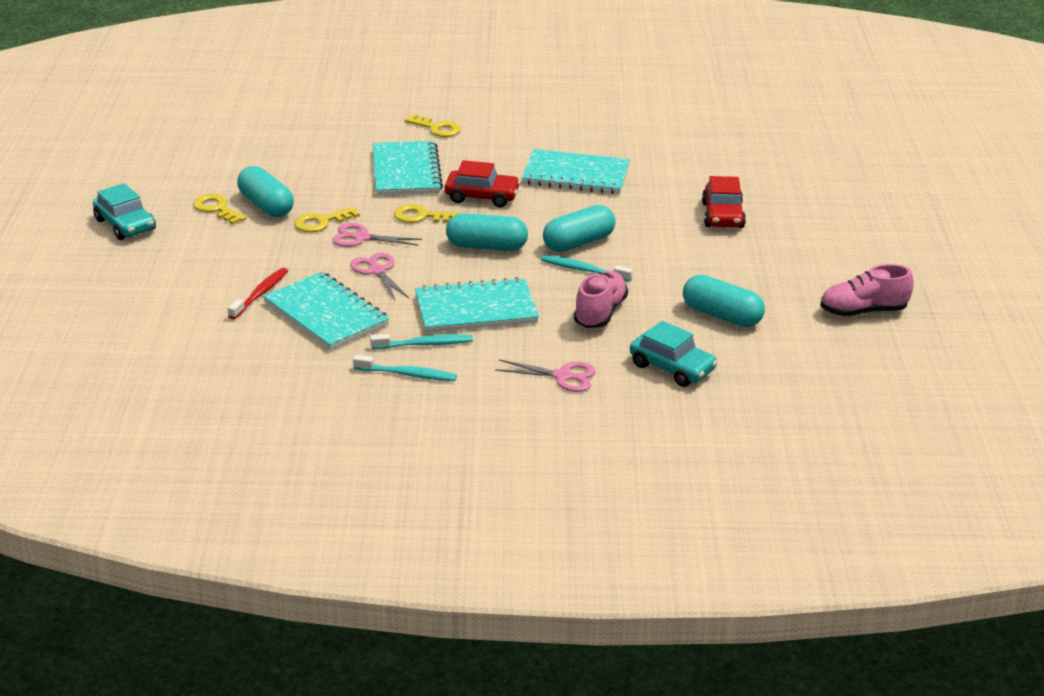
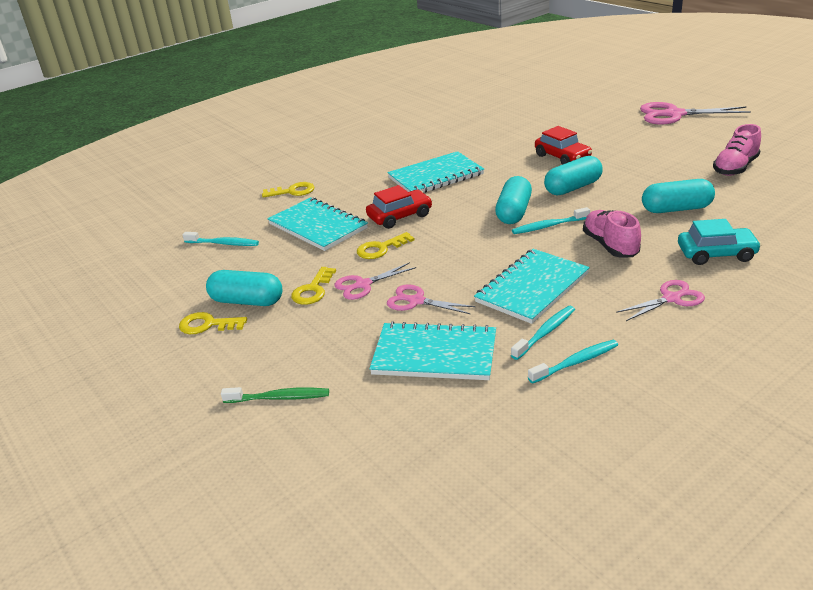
camera: 35 degrees left, 0 degrees up
turquoise car [93,183,156,240] -> none
red toothbrush [228,268,288,319] -> none
turquoise capsule [446,213,528,251] -> turquoise capsule moved to [544,156,603,196]
none -> turquoise toothbrush [182,232,259,246]
none -> green toothbrush [221,387,329,403]
none -> pink scissors [640,102,751,124]

